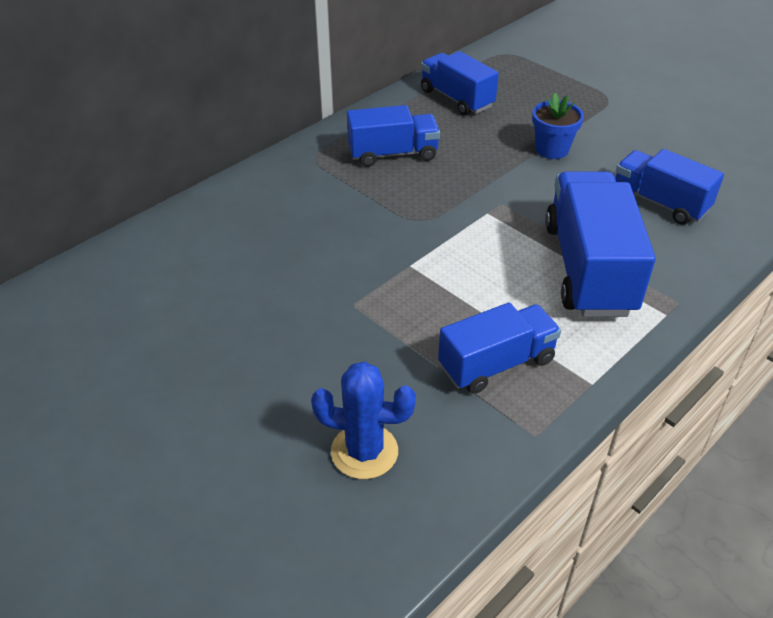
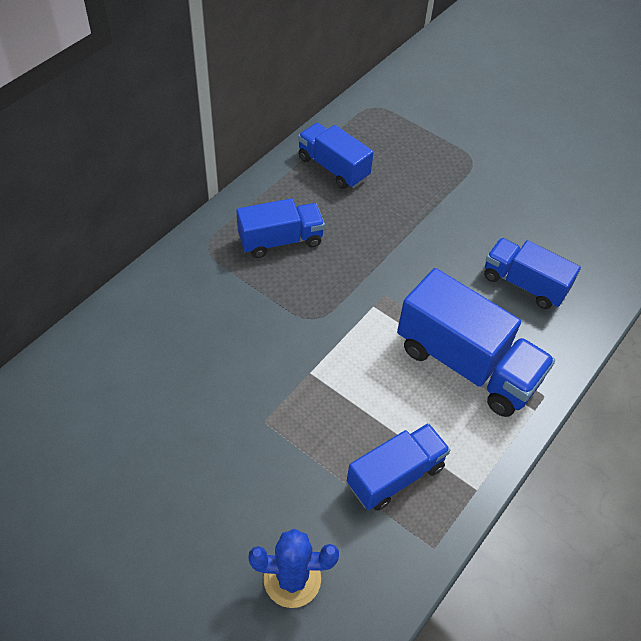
camera: 10 degrees left, 10 degrees up
blue flower pot [532,93,584,159] -> none
blue truck [545,171,656,317] -> blue truck turned 135 degrees clockwise [397,268,555,417]

